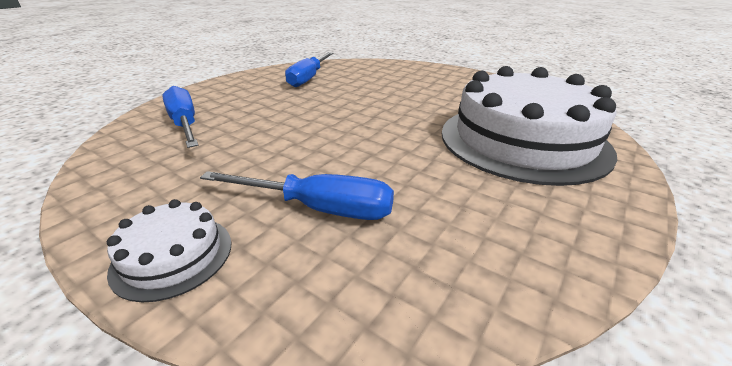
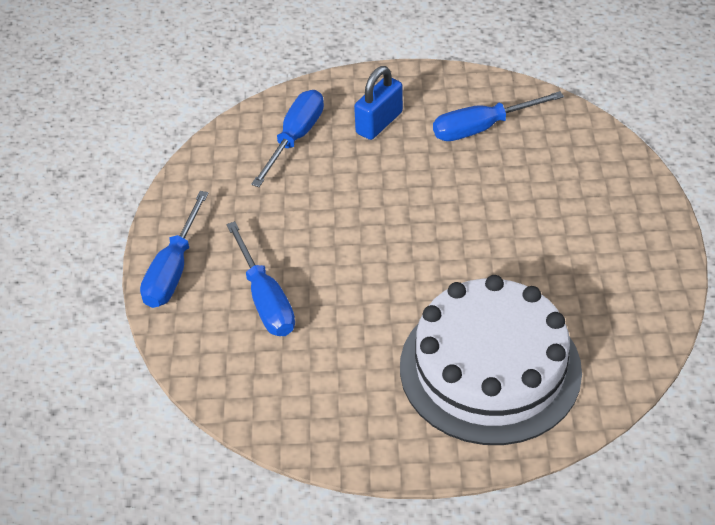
camera: 55 degrees right, 15 degrees up
white cake [107,199,231,303] -> blue screwdriver [140,191,208,308]
none -> blue padlock [354,66,403,140]

